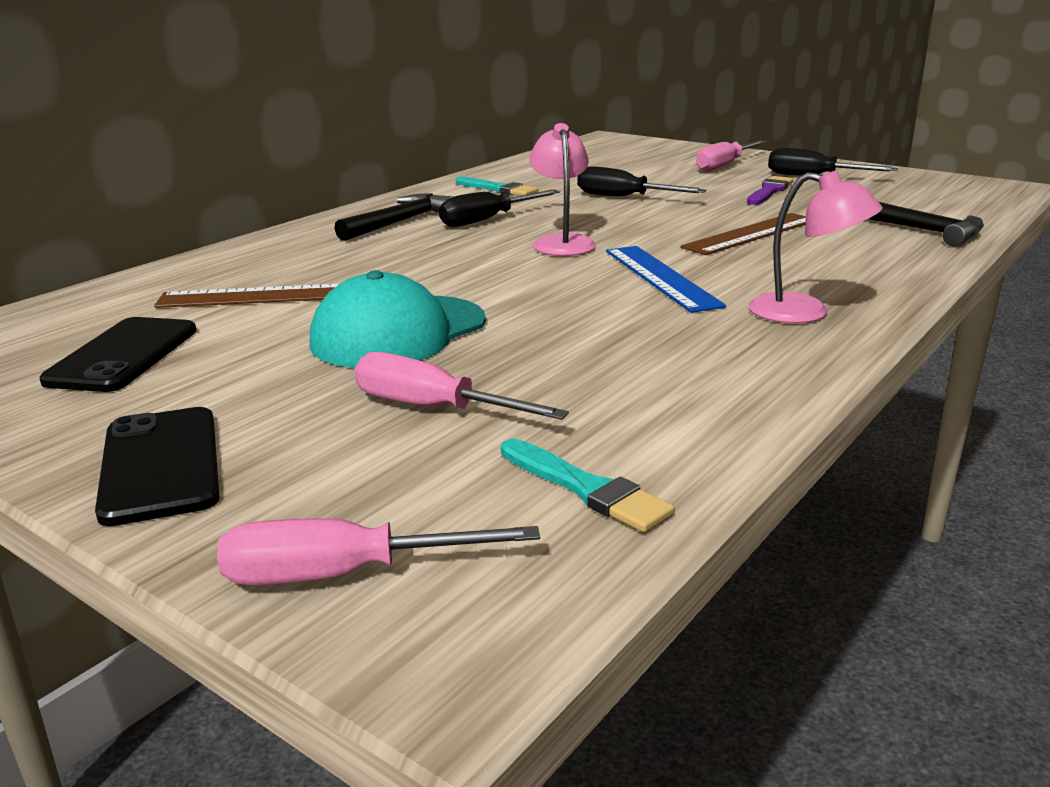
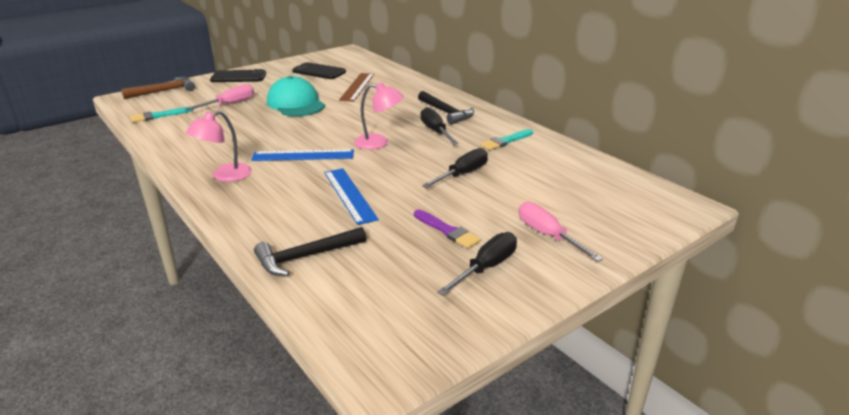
camera: 105 degrees right, 5 degrees up
pink screwdriver [217,518,540,585] -> brown hammer [121,77,195,99]
brown ruler [681,213,806,255] -> blue ruler [324,168,379,225]

